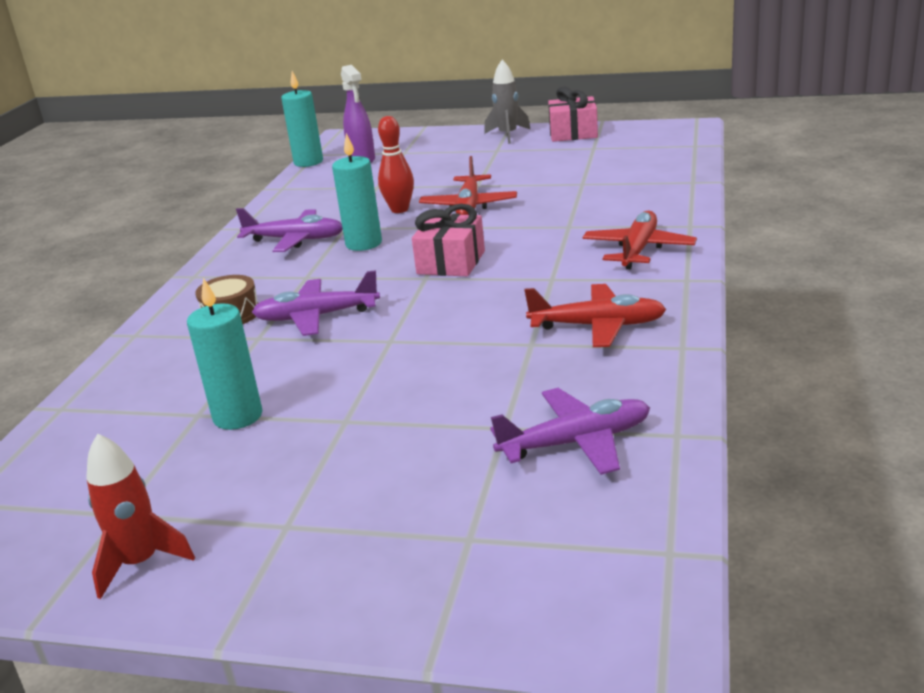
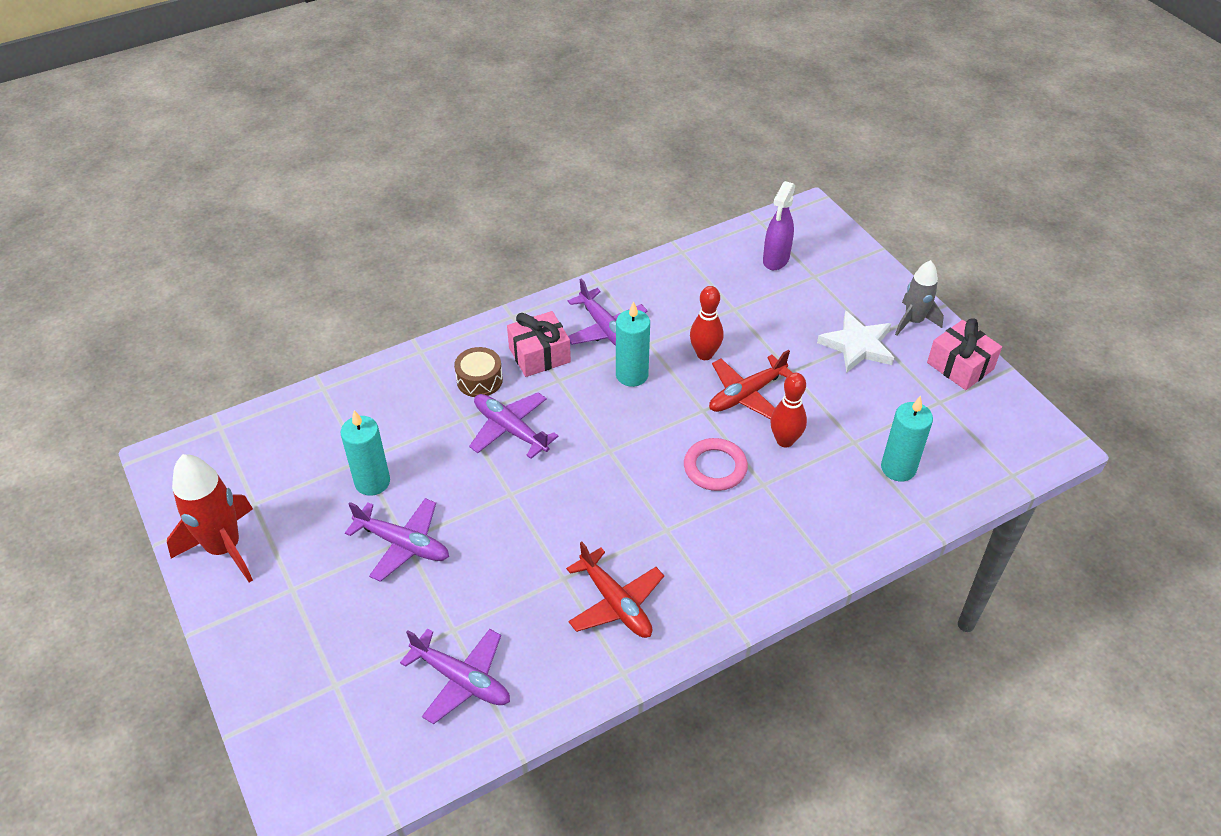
camera: 45 degrees right, 20 degrees up
red rocket [86,433,195,599] -> red rocket [167,454,253,583], size x1.56
turquoise candle [281,71,323,167] -> turquoise candle moved to [881,396,933,481]
pink gift [412,204,485,276] -> pink gift moved to [507,311,571,377]
red plane [582,211,697,269] -> none
none -> purple plane [345,498,449,582]
none -> pink ring [684,438,748,491]
none -> red bowling pin [770,373,807,448]
none -> white star [817,310,894,373]

